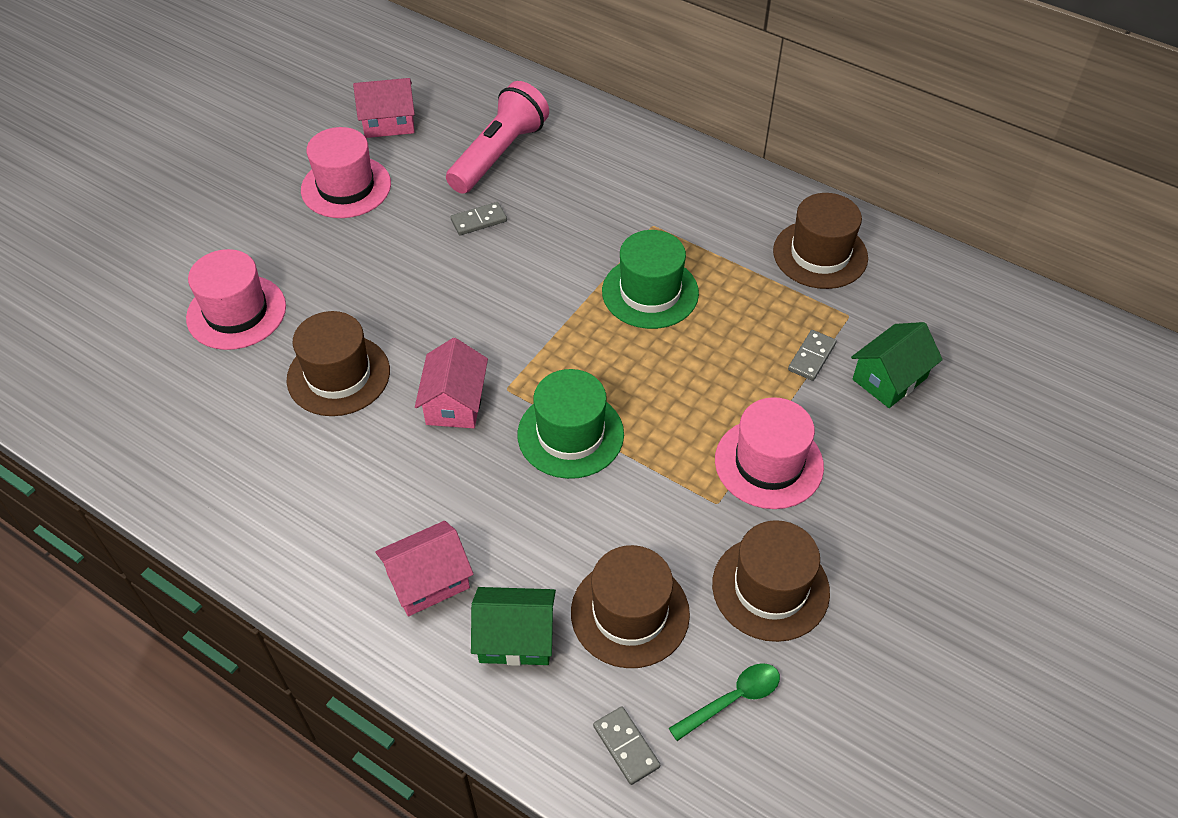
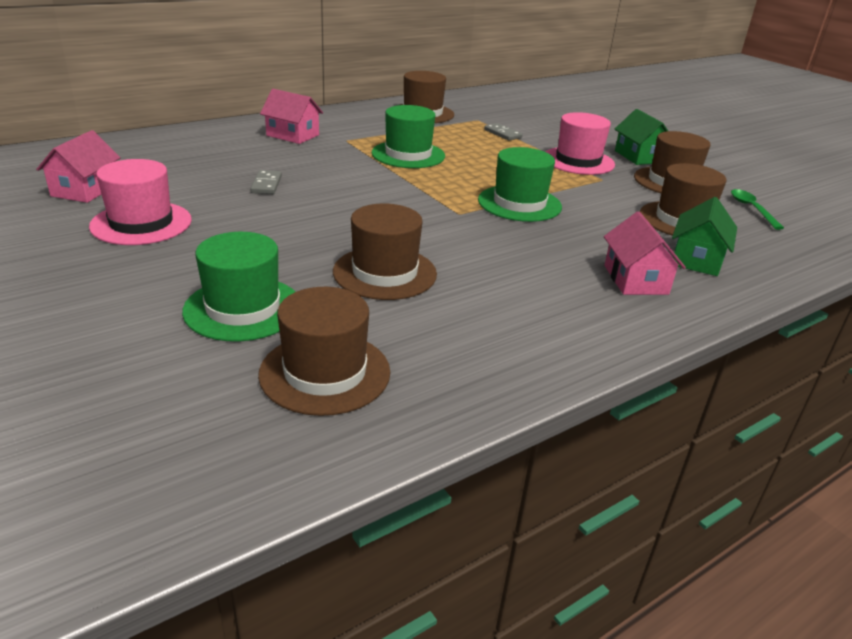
camera: 70 degrees left, 20 degrees down
pink hat [186,249,286,350] -> green hat [182,232,295,341]
pink house [415,338,488,428] -> pink house moved to [260,89,323,144]
pink flashlight [446,81,549,194] -> none
grey domino [593,706,660,785] -> none
green house [851,322,943,408] -> green house moved to [615,109,668,165]
none -> brown hat [258,287,390,416]

